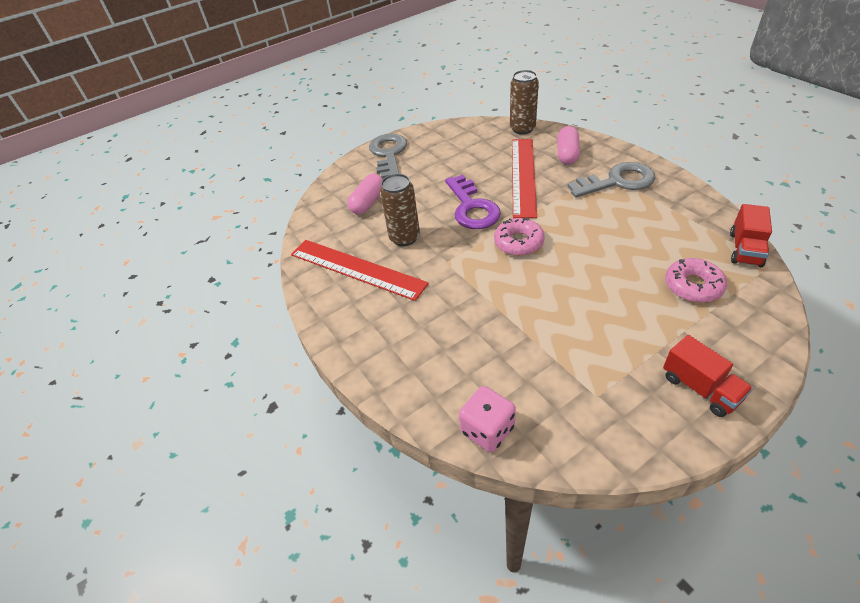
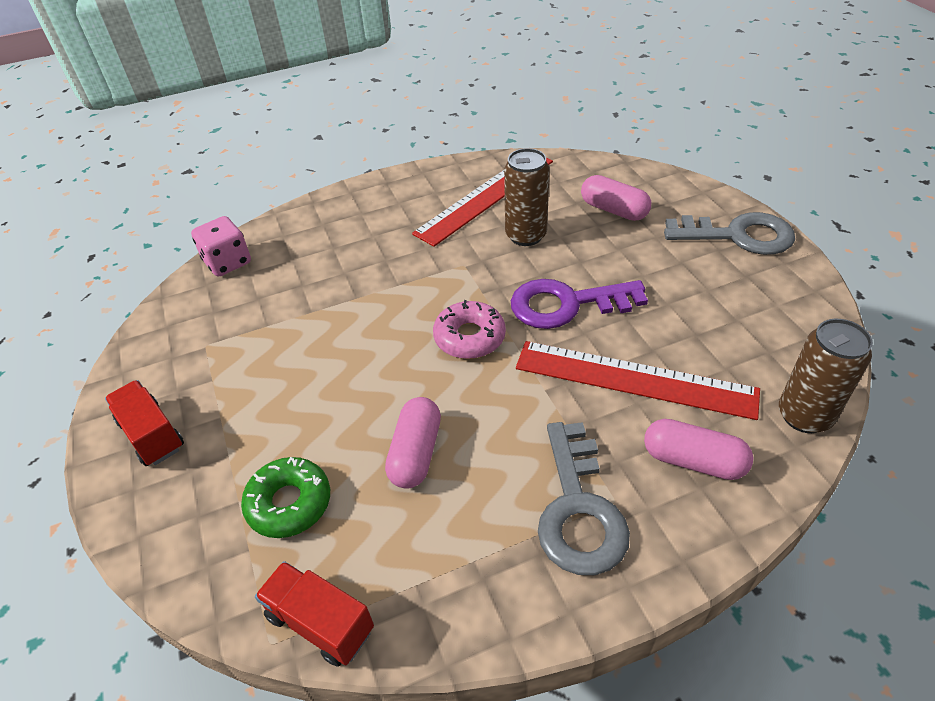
camera: 100 degrees right, 0 degrees up
red truck [663,335,753,417] -> red truck turned 75 degrees clockwise [105,380,184,466]
pink donut [665,258,727,303] -> green donut [241,457,330,538]
none -> pink capsule [385,397,441,489]

